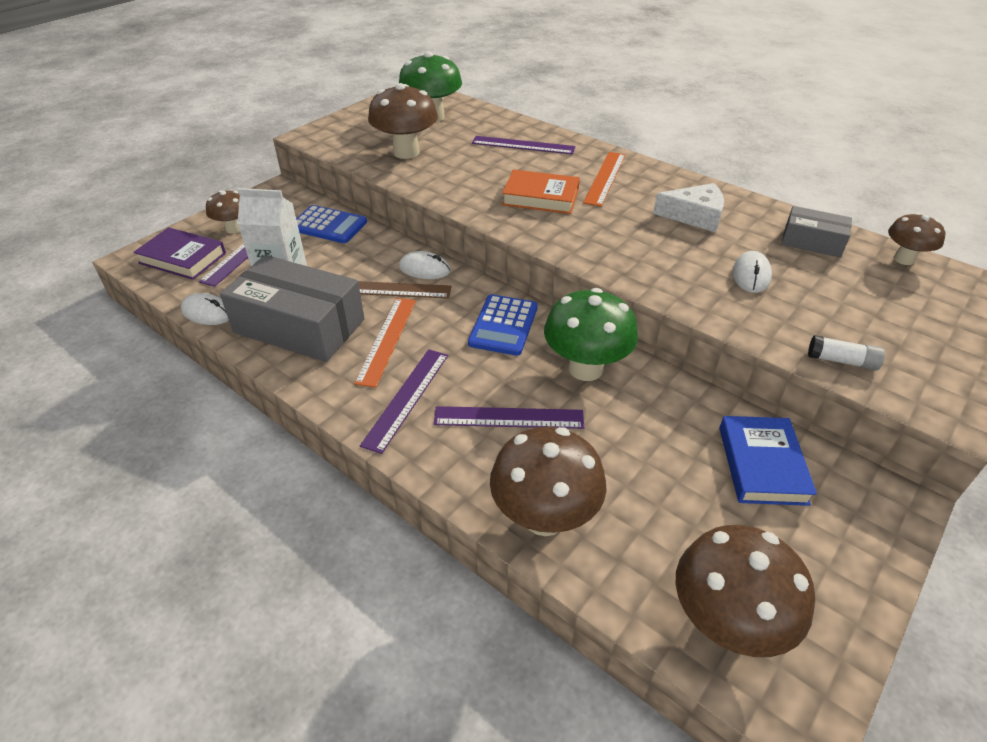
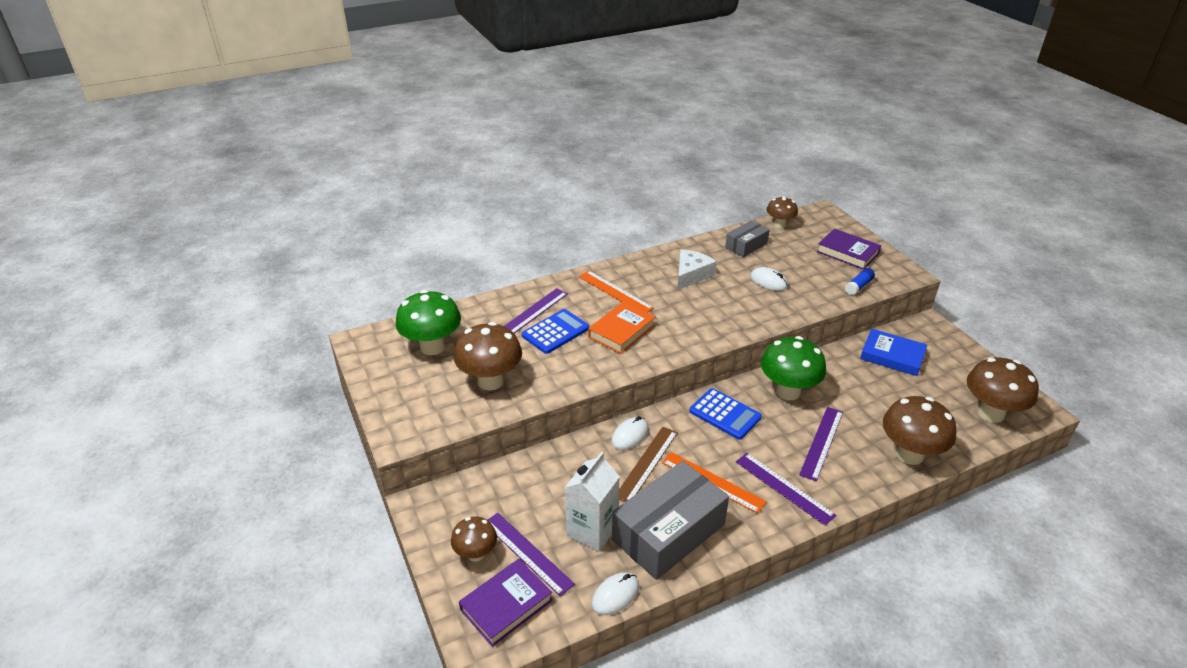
camera: 65 degrees left, 5 degrees down
blue calculator [296,205,367,243] -> blue calculator moved to [522,309,589,354]
white glue stick [808,335,885,370] -> blue glue stick [845,268,875,295]
none -> purple book [817,229,881,269]

